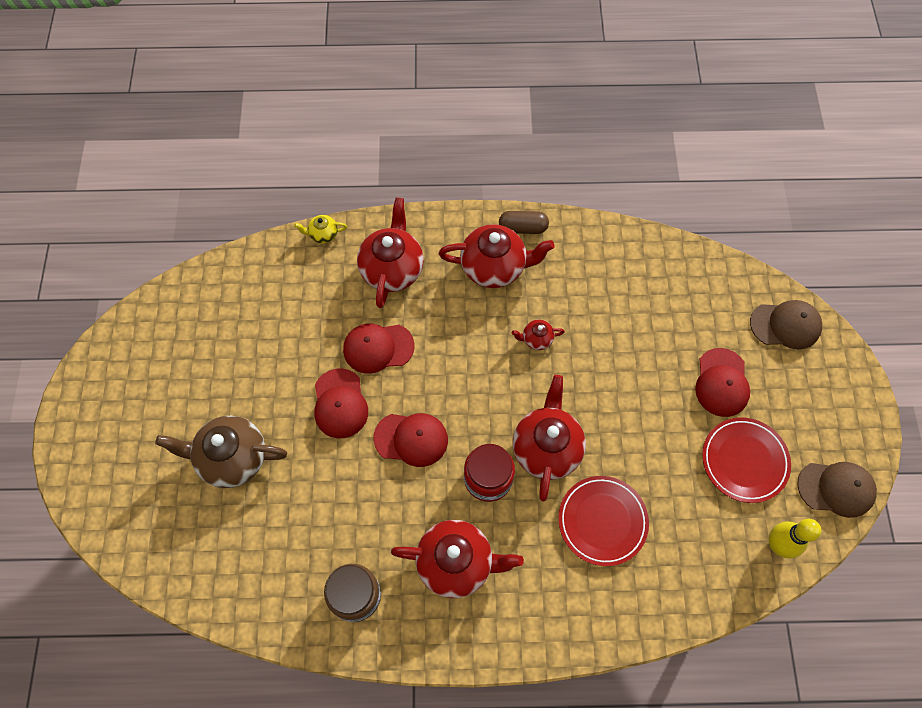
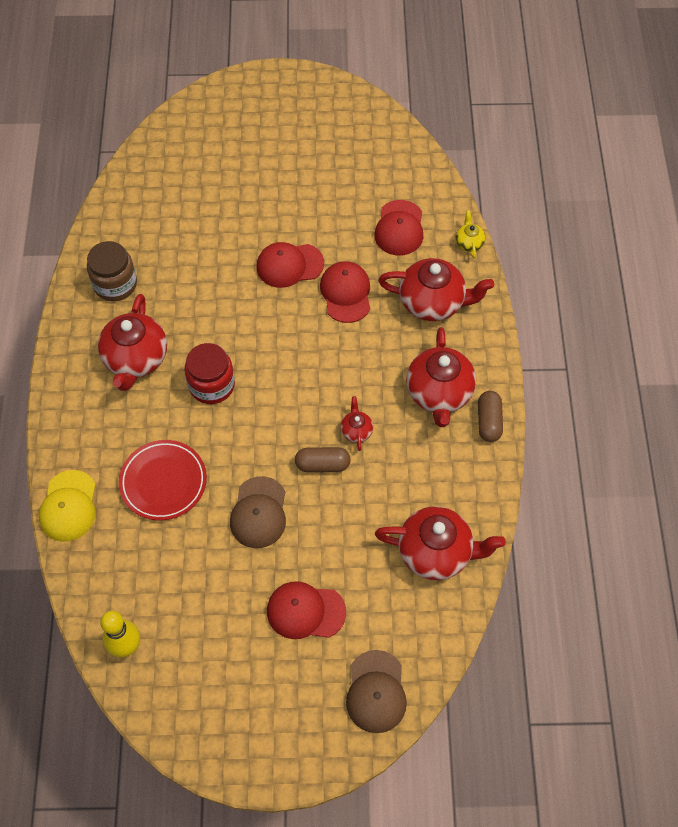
camera: 90 degrees right, 5 degrees down
brown teapot [155,416,287,488] -> none
red cap [373,413,448,467] -> red cap moved to [374,200,423,255]
red teapot [513,375,586,501] -> red teapot moved to [375,506,506,580]
red plate [702,417,791,503] -> none
brown cap [797,462,877,518] -> brown cap moved to [230,476,286,548]
none -> yellow cap [39,470,96,542]
none -> brown capsule [295,447,351,472]

